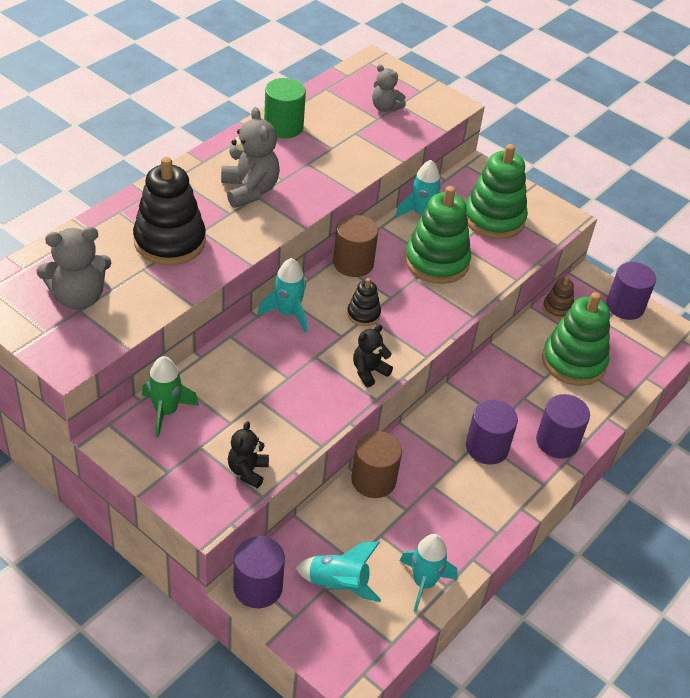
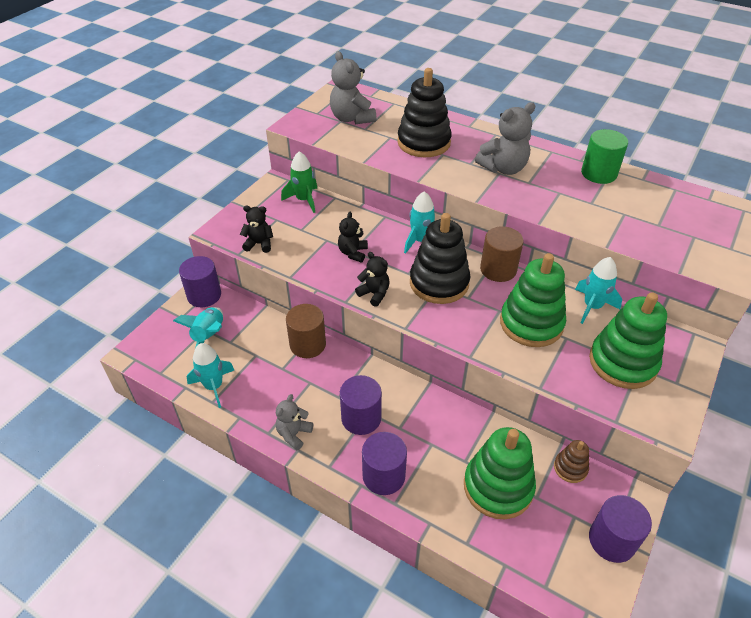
camera: 85 degrees right, 0 degrees up
black stacking toy [347,278,381,326] -> black stacking toy [410,213,470,304], size x2.04
grey teddy bear [372,64,406,112] -> grey teddy bear moved to [276,394,313,450]
none -> black teddy bear [338,212,368,262]

